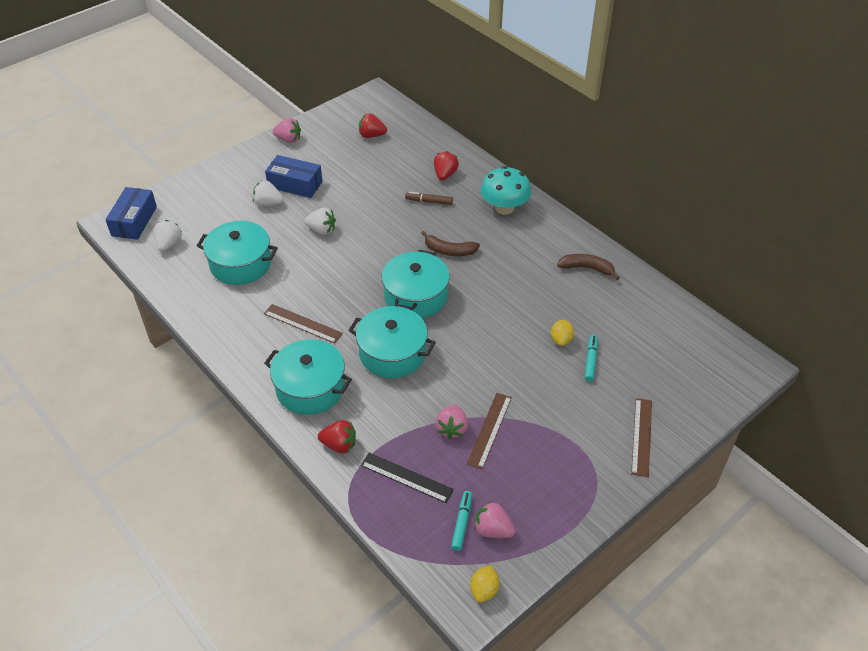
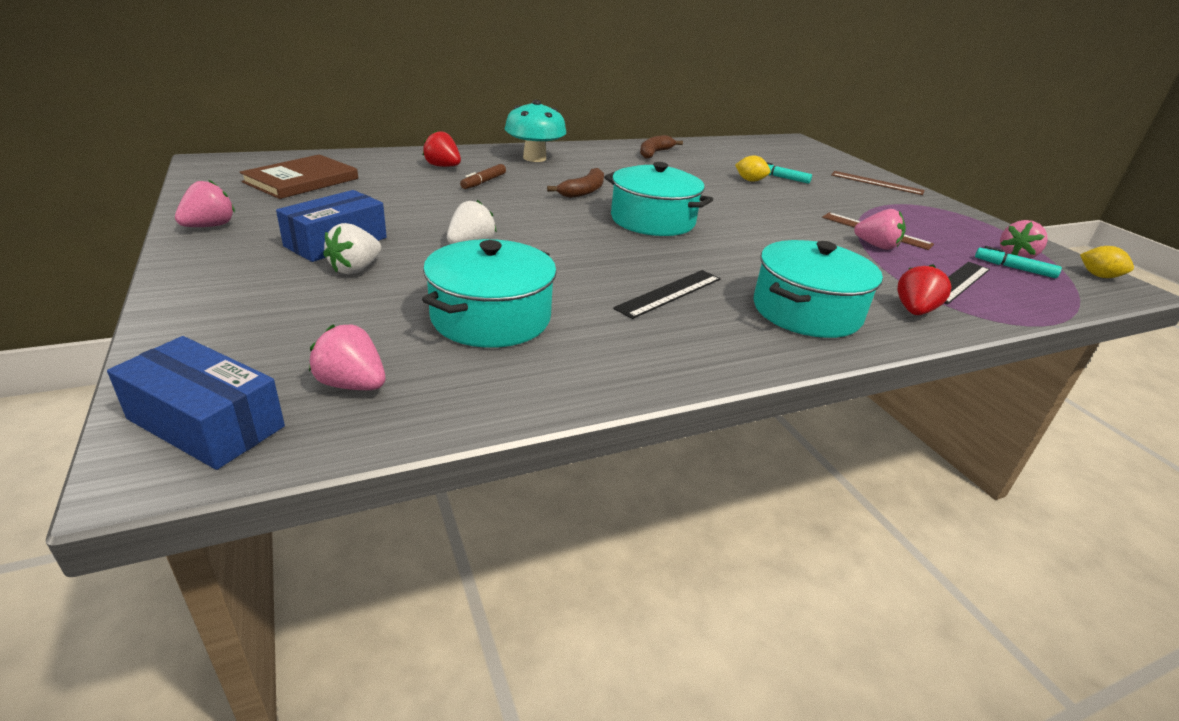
camera: 75 degrees left, 15 degrees down
white strawberry [154,220,182,252] -> pink strawberry [309,325,385,390]
brown ruler [264,304,343,343] -> black ruler [613,270,721,319]
turquoise pot [348,306,436,378] -> none
red strawberry [359,113,387,138] -> brown book [240,154,358,199]

